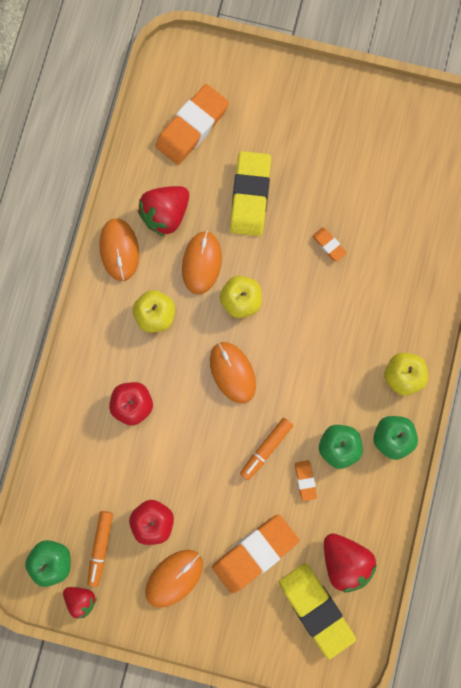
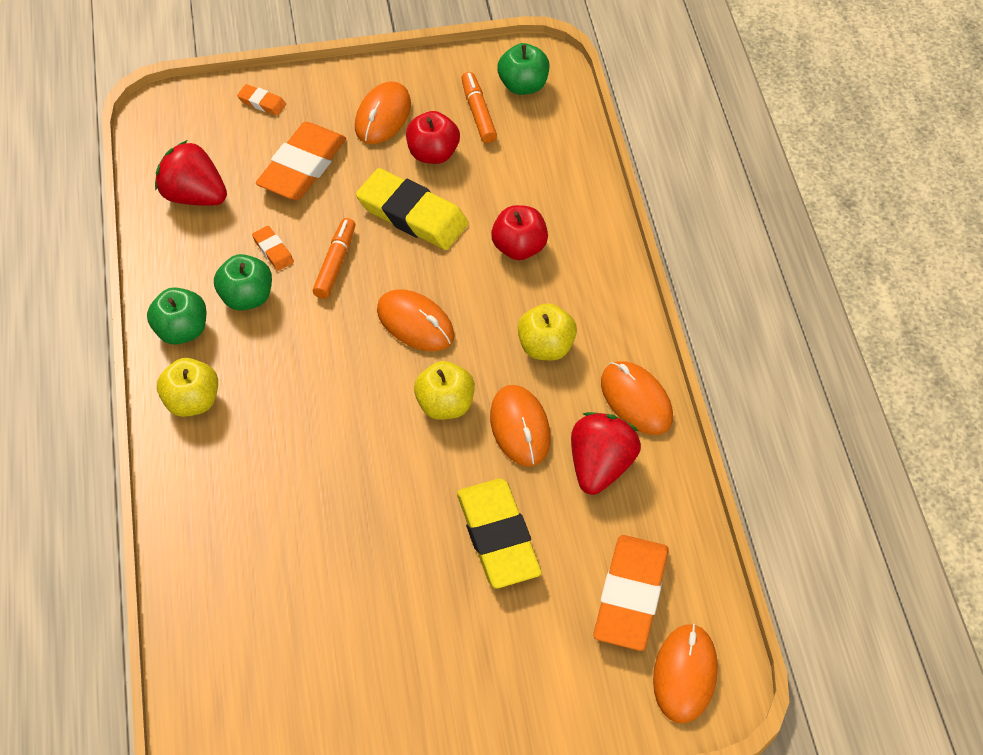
camera: 155 degrees right, 25 degrees down
red strawberry [63,587,97,619] -> none
yellow eraser [279,563,356,659] -> yellow eraser moved to [356,168,469,250]
orange eraser [312,228,347,262] -> orange eraser moved to [237,84,286,116]
none -> orange mouse [653,624,718,723]

